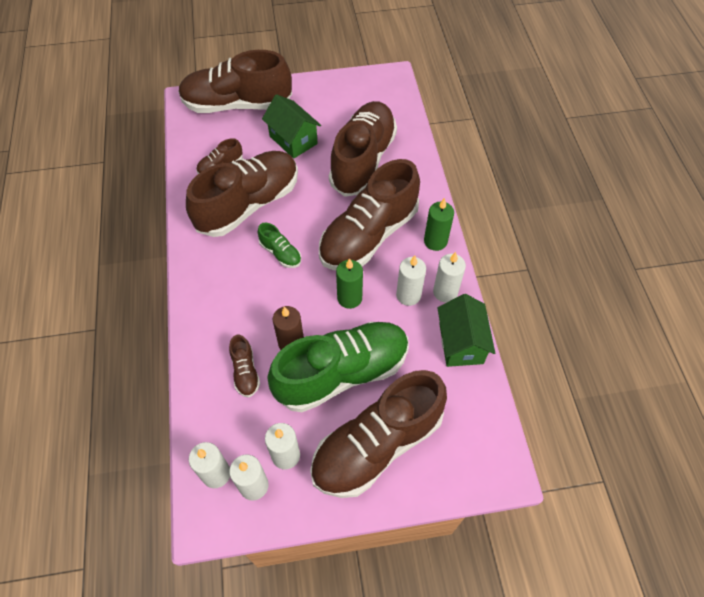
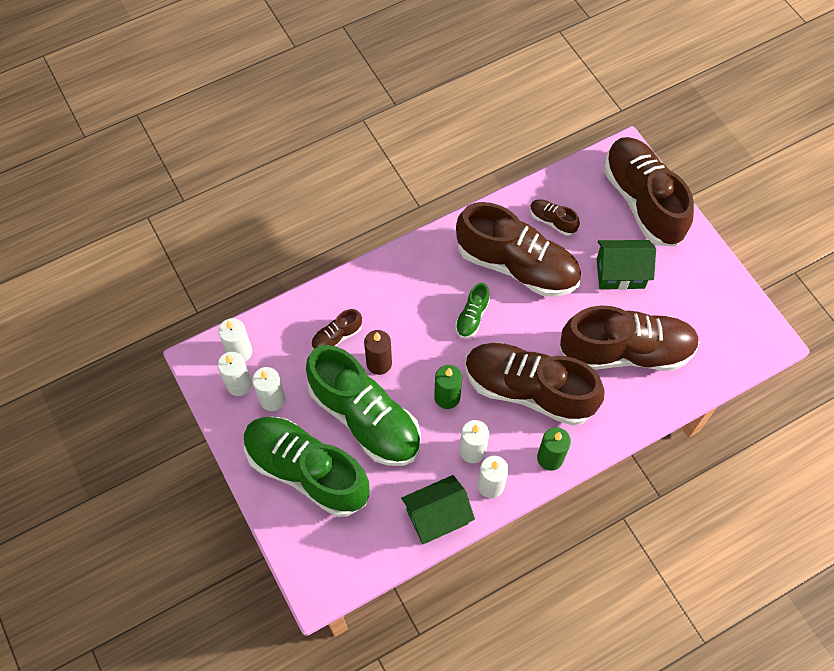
camera: 70 degrees right, 5 degrees up
green house [262,94,321,159] -> green house turned 60 degrees clockwise [597,240,656,290]
brown shoe [310,370,447,498] -> green shoe [244,417,370,517]

